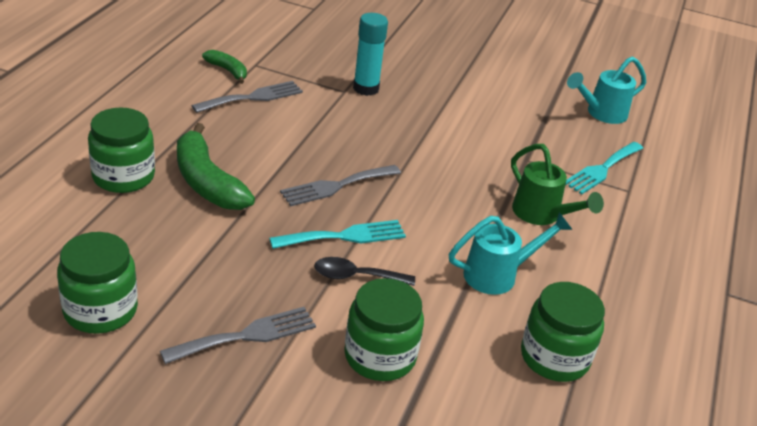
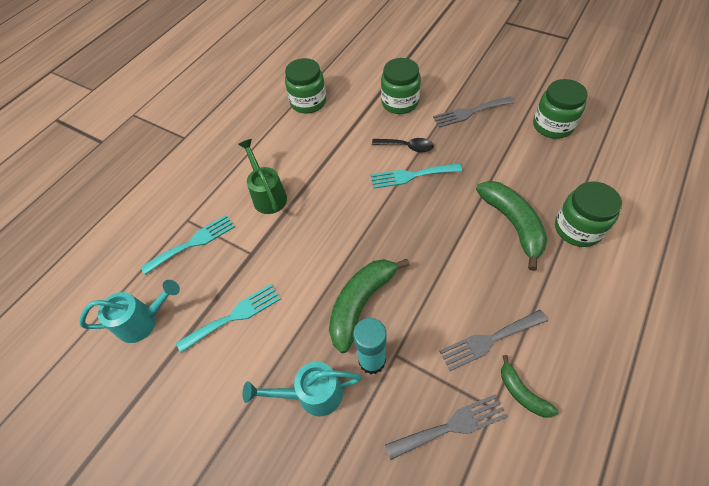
camera: 160 degrees left, 20 degrees up
grey fork [280,165,401,206] -> grey fork moved to [385,394,507,460]
turquoise watering can [449,212,573,295] -> turquoise watering can moved to [243,361,362,416]
none -> turquoise fork [176,284,281,353]
none -> green banana [329,259,410,353]

